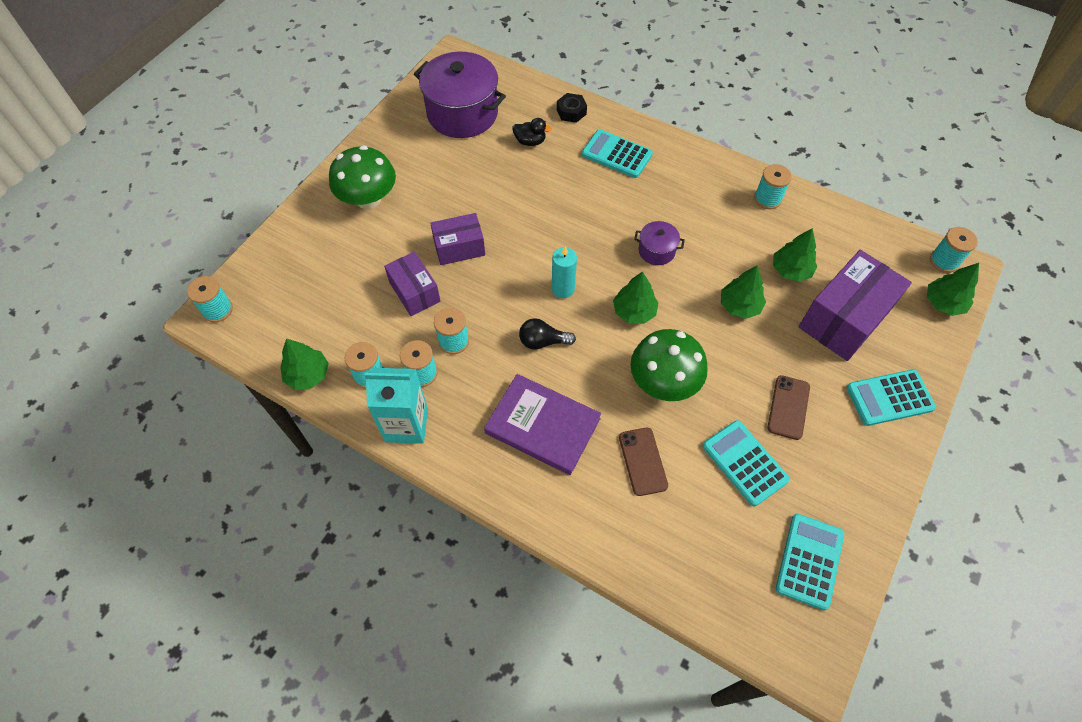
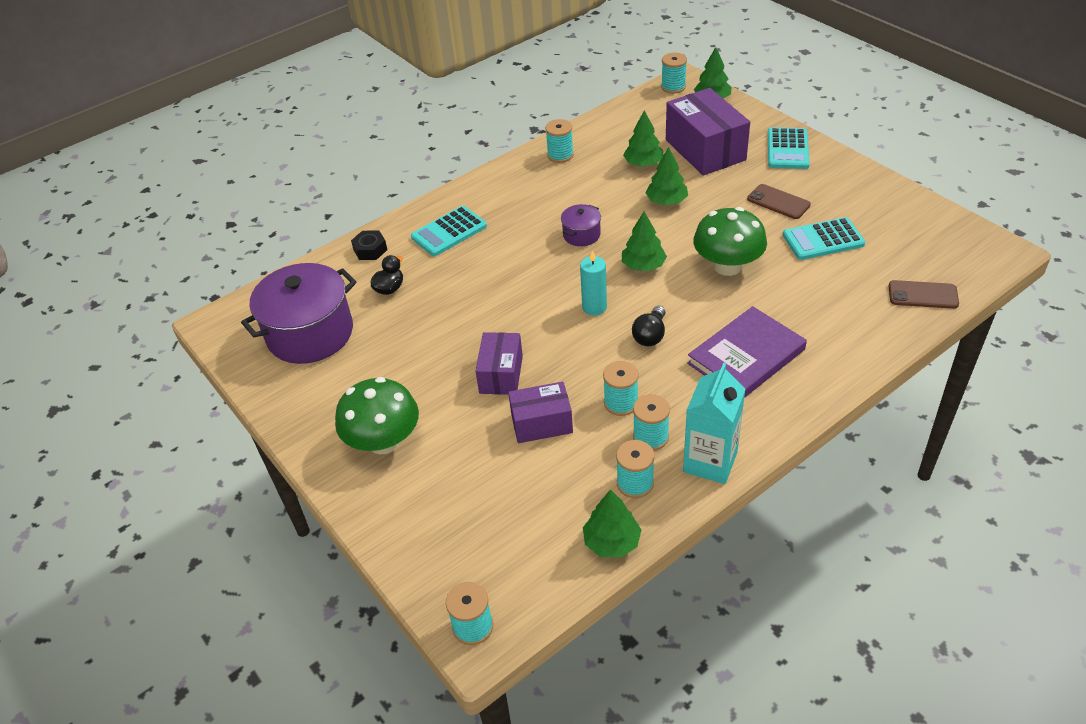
camera: 65 degrees left, 15 degrees down
brown phone [619,428,668,496] -> brown phone moved to [889,280,959,309]
turquoise calculator [776,514,844,610] -> none

